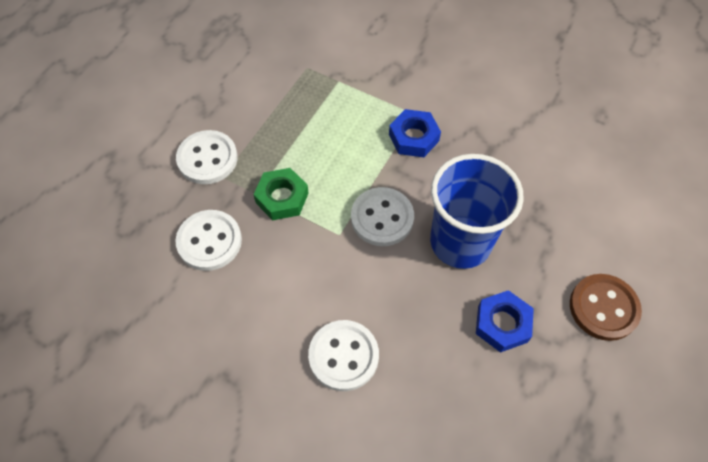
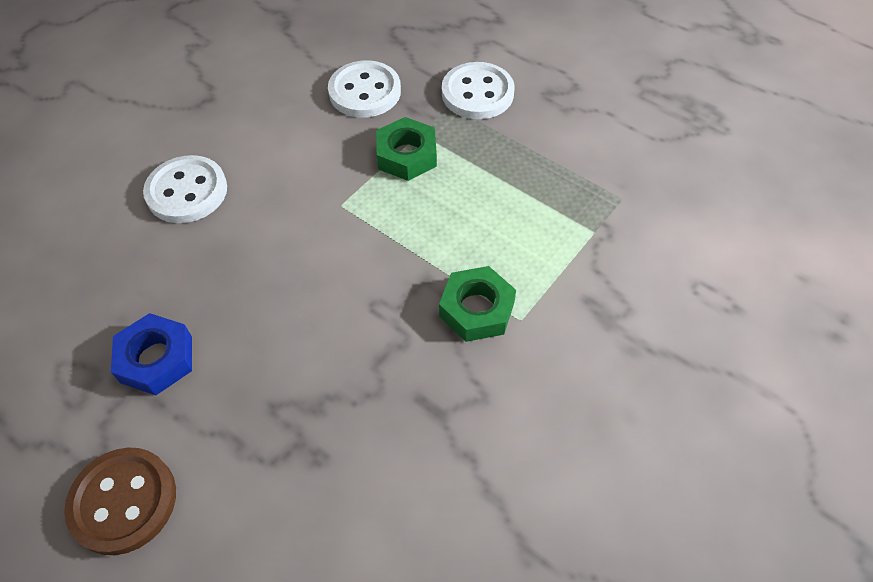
camera: 100 degrees right, 5 degrees down
white button [351,187,414,246] -> none
blue nut [389,109,441,157] -> green nut [439,266,516,342]
blue cup [430,154,524,269] -> none

